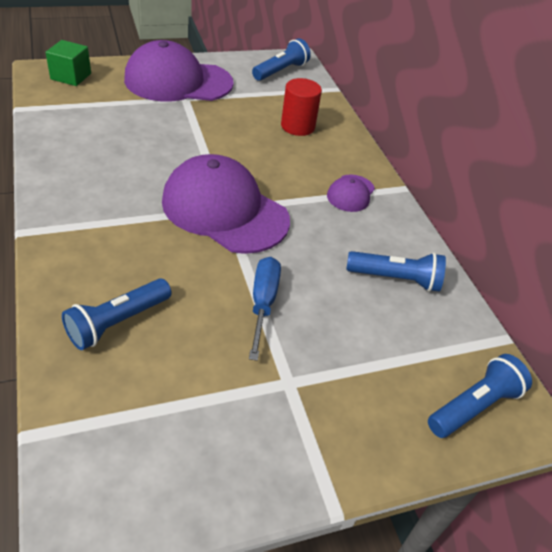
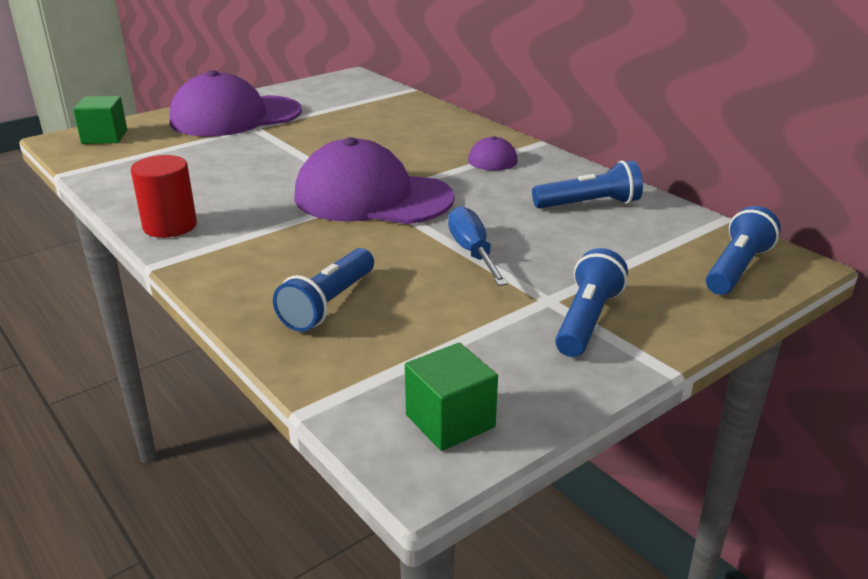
camera: 15 degrees left, 15 degrees down
blue flashlight [252,38,311,81] -> blue flashlight moved to [555,248,628,357]
red cylinder [281,78,322,136] -> red cylinder moved to [131,155,197,238]
none -> green cube [405,343,498,451]

